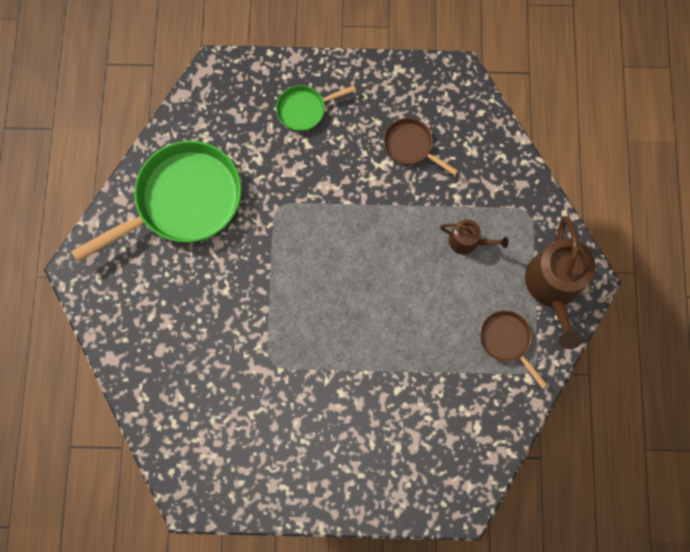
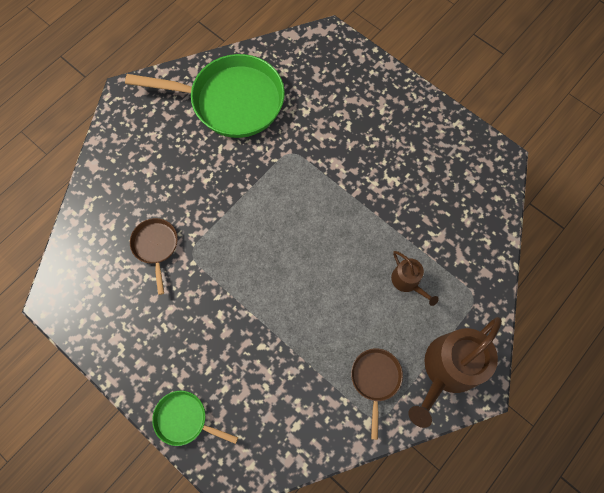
camera: 40 degrees right, 5 degrees down
green pan [276,85,356,131] -> green pan moved to [152,391,238,446]
brown pan [384,118,458,175] -> brown pan moved to [130,218,178,295]

